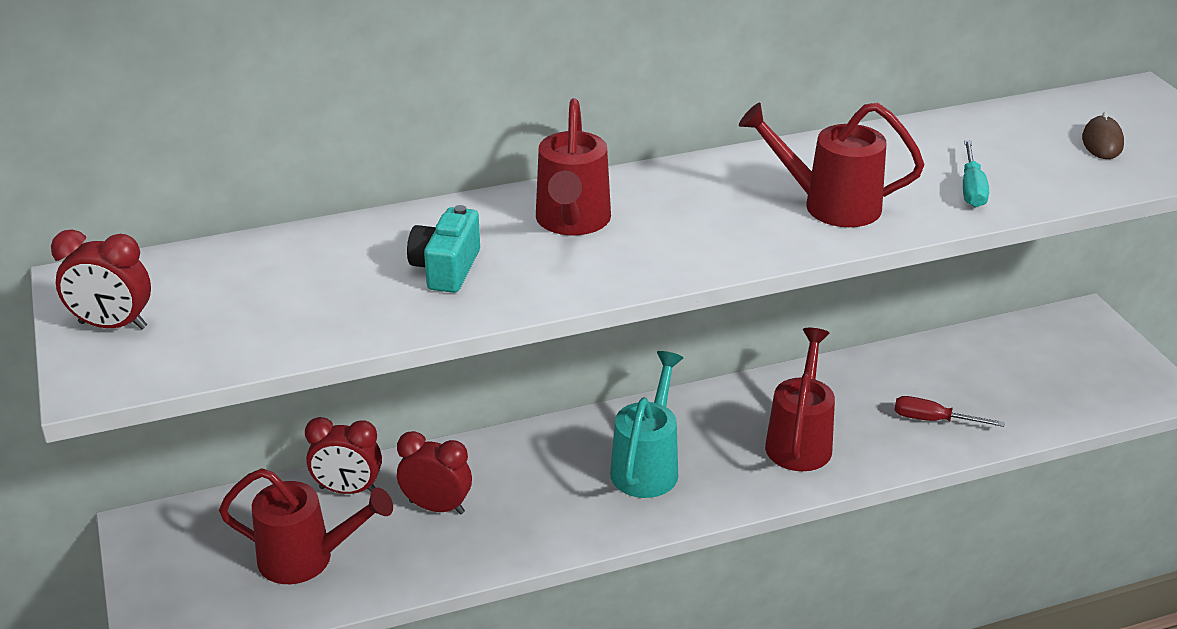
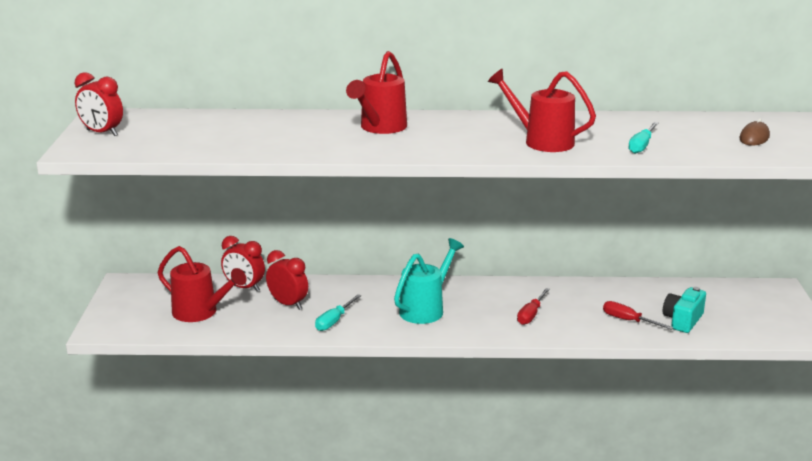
camera: 20 degrees right, 10 degrees down
turquoise camera [407,205,480,293] -> turquoise camera moved to [663,287,706,333]
red watering can [765,328,835,471] -> red screwdriver [517,288,550,325]
none -> turquoise screwdriver [315,294,362,331]

